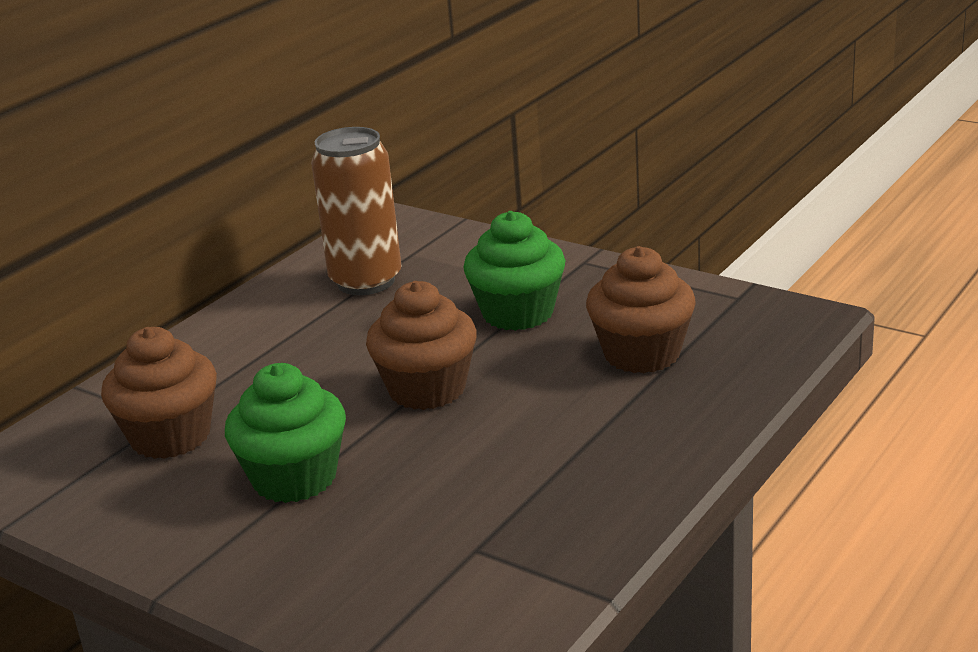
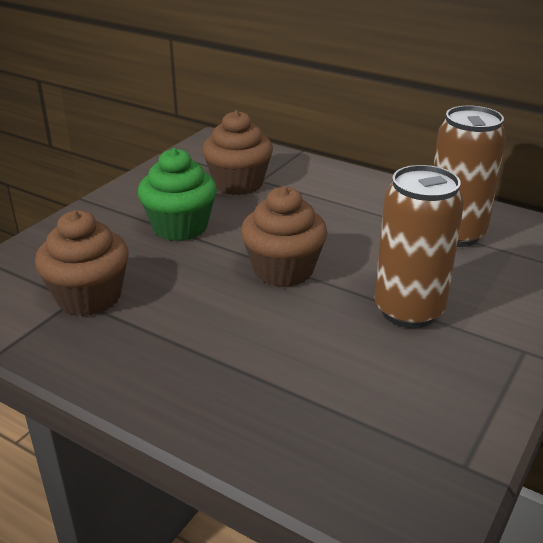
camera: 85 degrees right, 5 degrees up
green cupcake [463,211,566,331] -> brown can [374,165,464,328]
brown cupcake [586,246,696,373] -> brown cupcake moved to [35,210,129,316]

